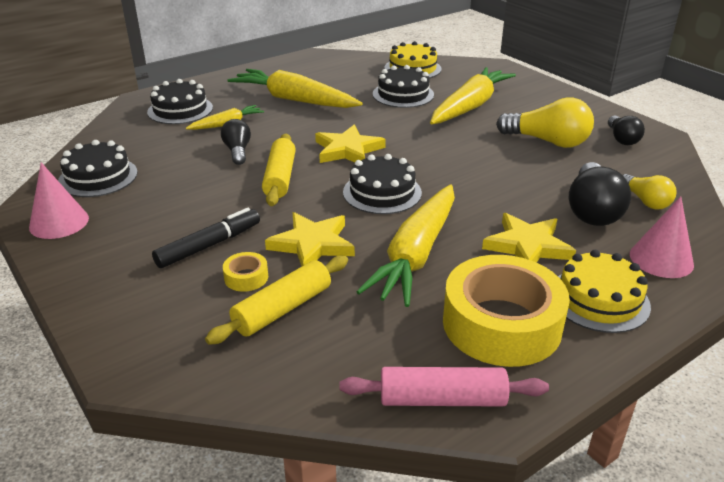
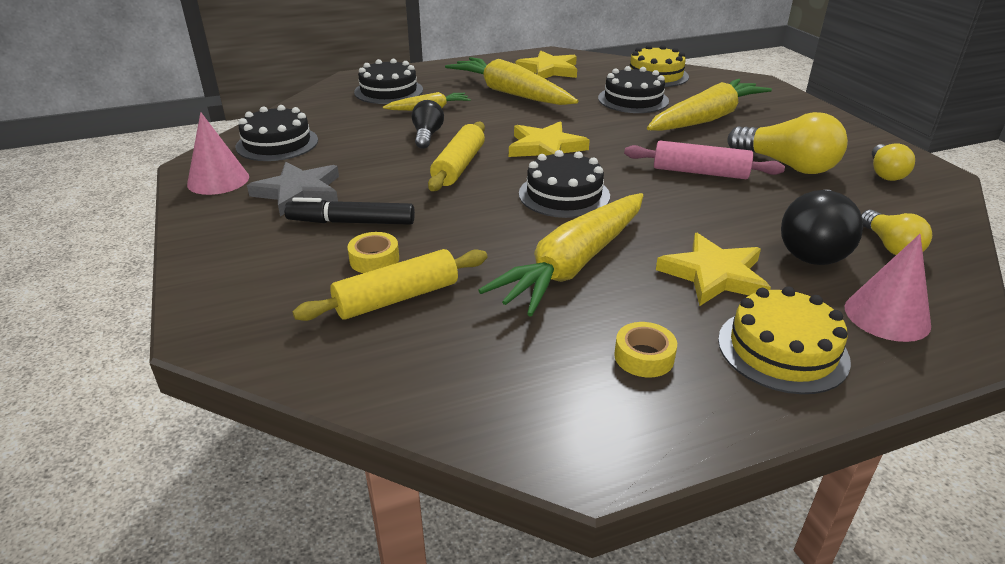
camera: 15 degrees right, 0 degrees up
black marker [152,208,260,268] -> black marker turned 150 degrees counterclockwise [284,197,415,225]
yellow star [265,212,355,266] -> yellow star moved to [515,51,577,78]
pink rolling pin [339,367,549,407] -> pink rolling pin moved to [624,141,785,179]
yellow tape [443,255,570,367] -> yellow tape [614,322,677,377], size x0.40
black light bulb [608,115,645,145] -> yellow light bulb [872,143,915,181]
none -> grey star [247,162,339,216]

